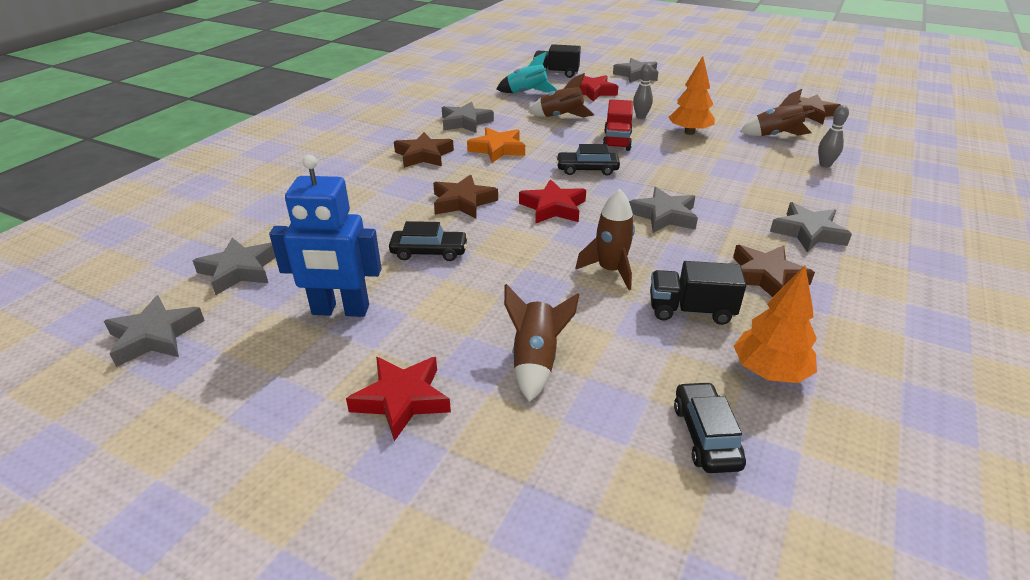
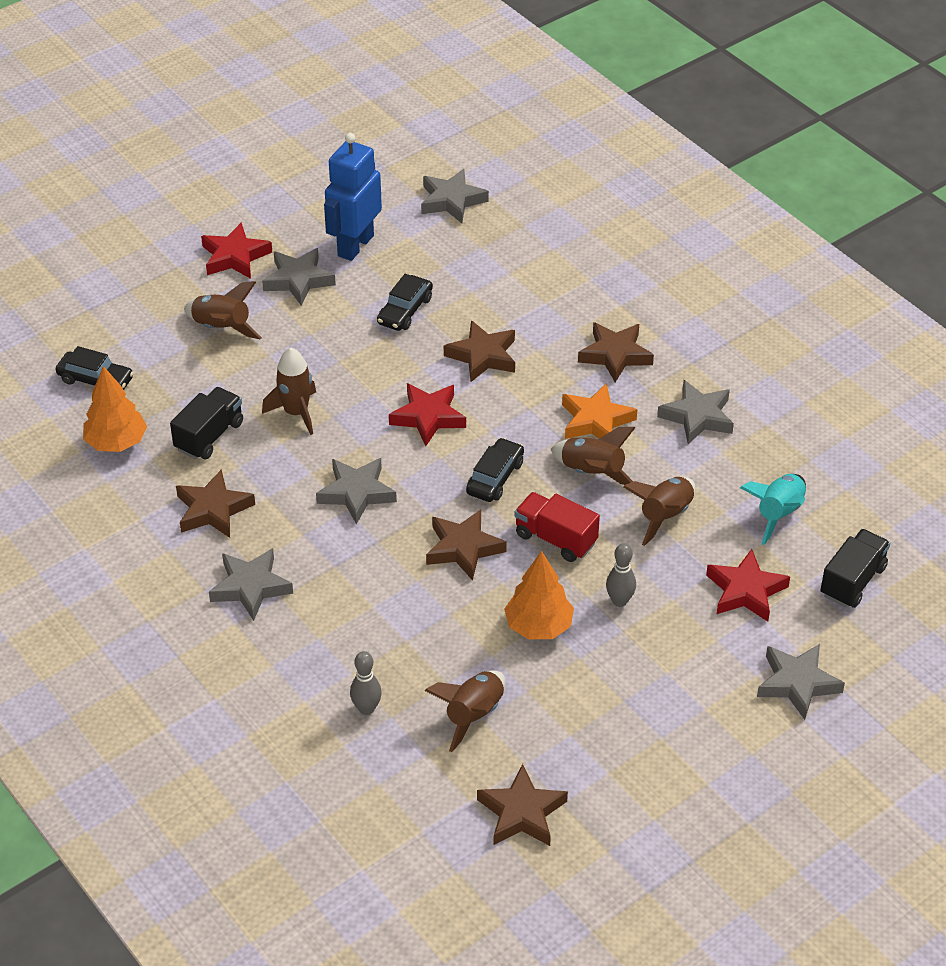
camera: 115 degrees right, 10 degrees up
grey star [104,295,205,367] -> grey star moved to [262,248,336,306]
none -> brown star [426,510,507,580]
none -> brown rocket [551,427,635,485]

